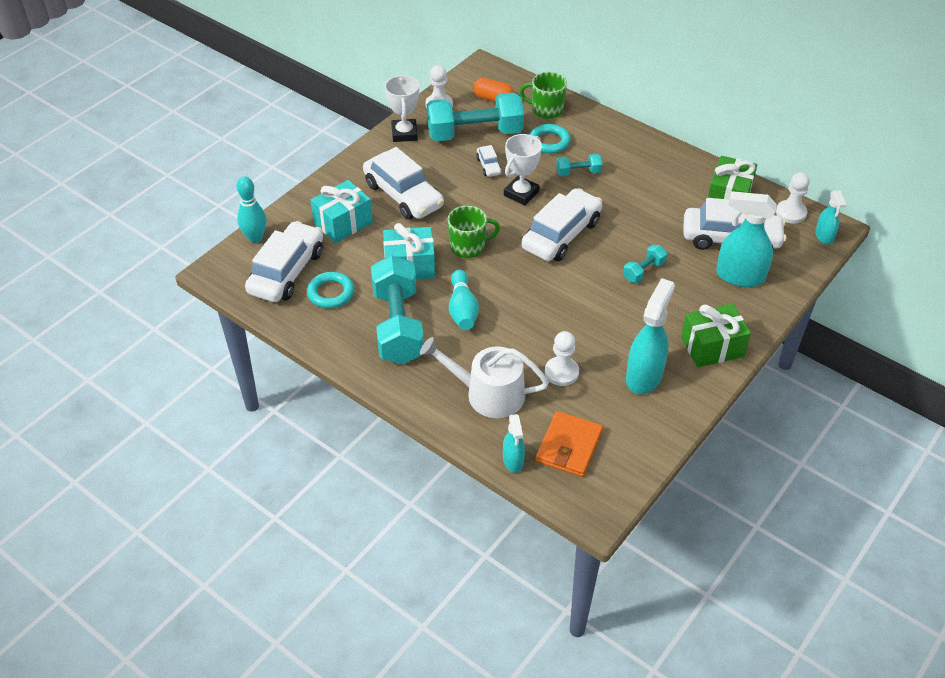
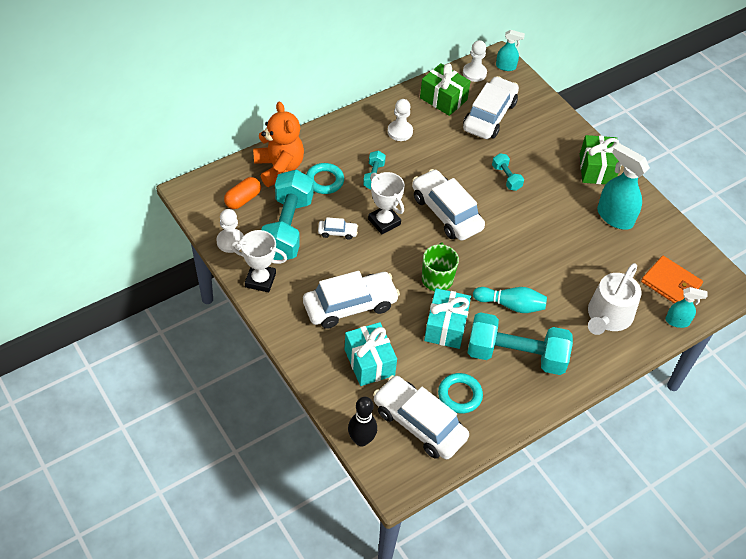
camera: 75 degrees left, 5 degrees up
turquoise bowling pin [237,176,267,243] -> black bowling pin [348,397,377,447]
green mug [520,72,567,119] -> orange teddy bear [253,101,304,187]
white pawn [545,331,579,386] -> white pawn moved to [388,99,413,141]
turquoise spray bottle [716,191,777,287] -> none

